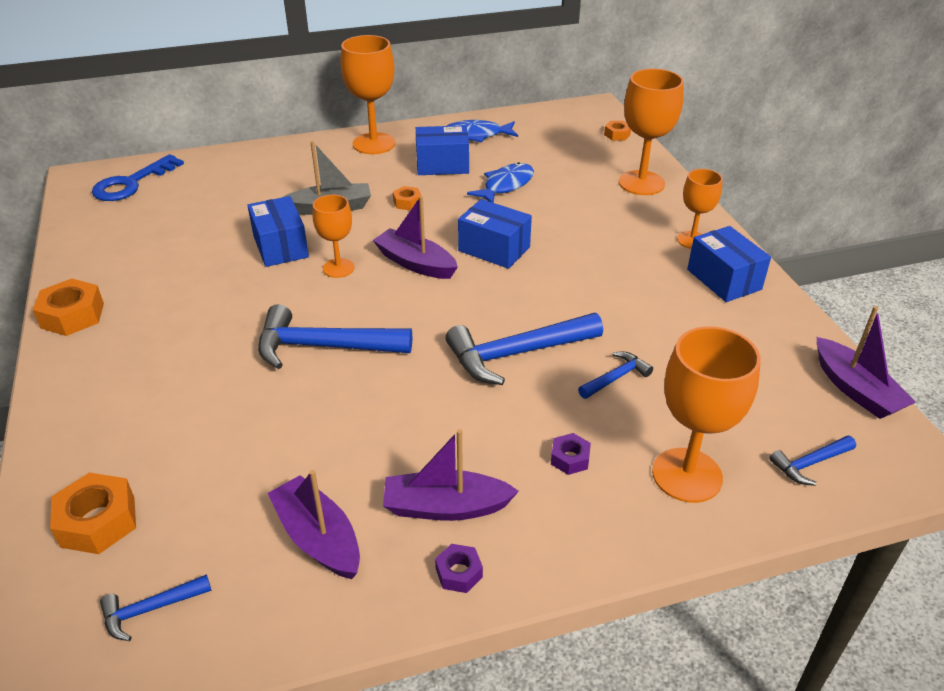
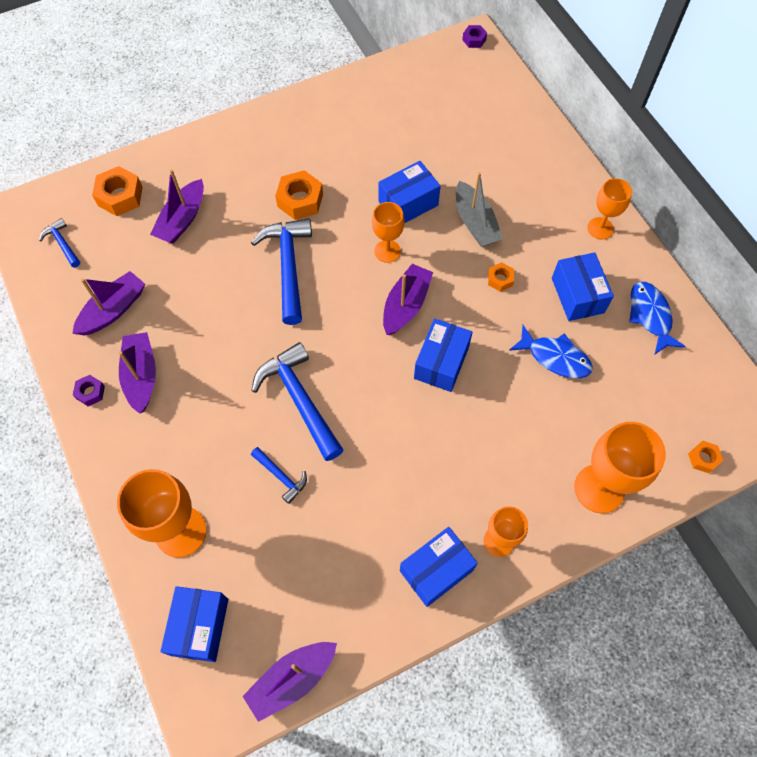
camera: 80 degrees right, 25 degrees up
orange nut [33,279,104,336] -> orange nut moved to [275,170,323,220]
blue key [92,154,184,201] -> none
orange goblet [341,35,395,154] -> orange goblet [587,178,632,240], size x0.60
purple nut [551,433,591,475] -> purple nut moved to [462,25,487,48]
blue hammer [769,435,856,486] -> blue box [160,586,228,662]
none -> purple boat [150,169,204,244]

